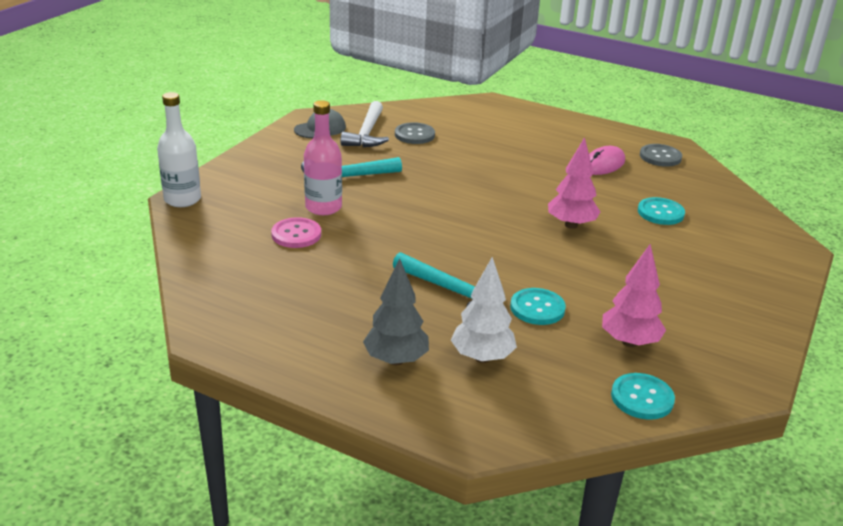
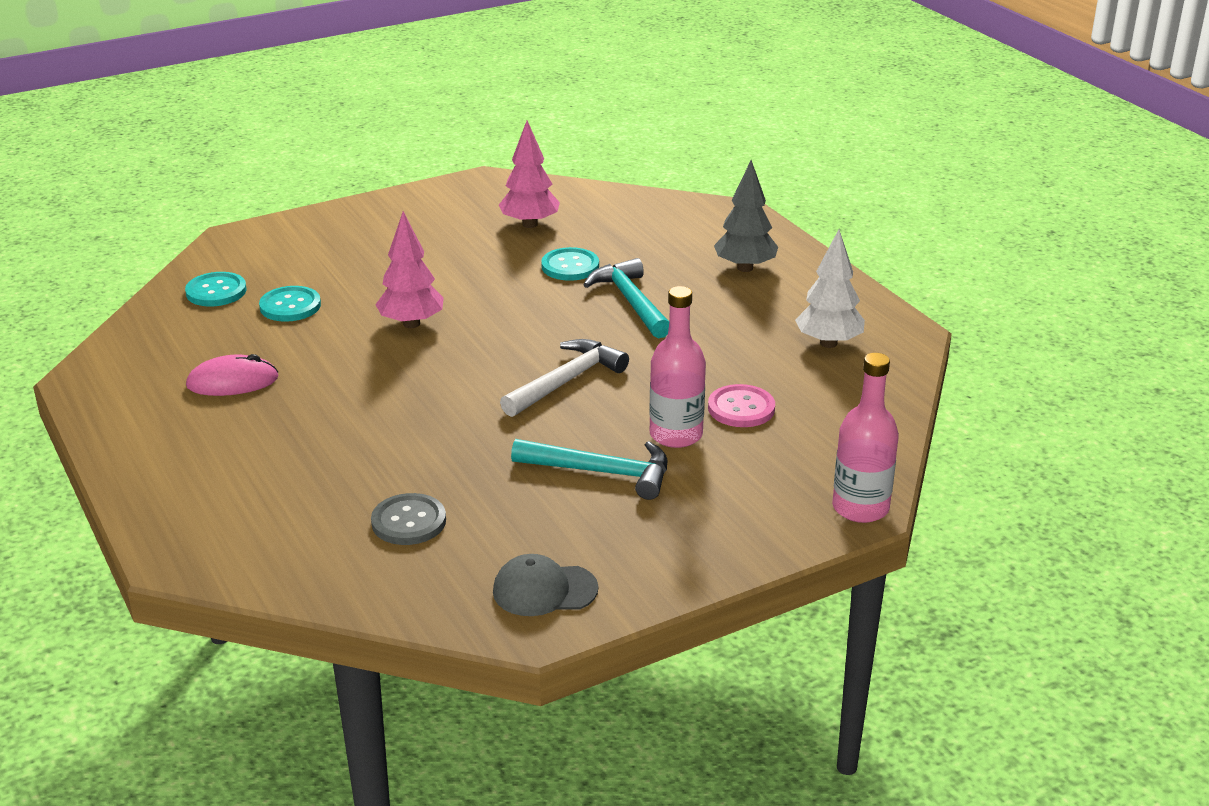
camera: 145 degrees left, 0 degrees up
white bottle [157,92,201,207] -> pink bottle [832,353,899,523]
white hammer [340,101,389,147] -> white hammer moved to [500,339,629,417]
white tree [451,257,517,363] -> white tree moved to [795,230,865,348]
turquoise button [611,373,675,420] -> turquoise button moved to [185,272,247,306]
grey button [640,144,682,167] -> none

